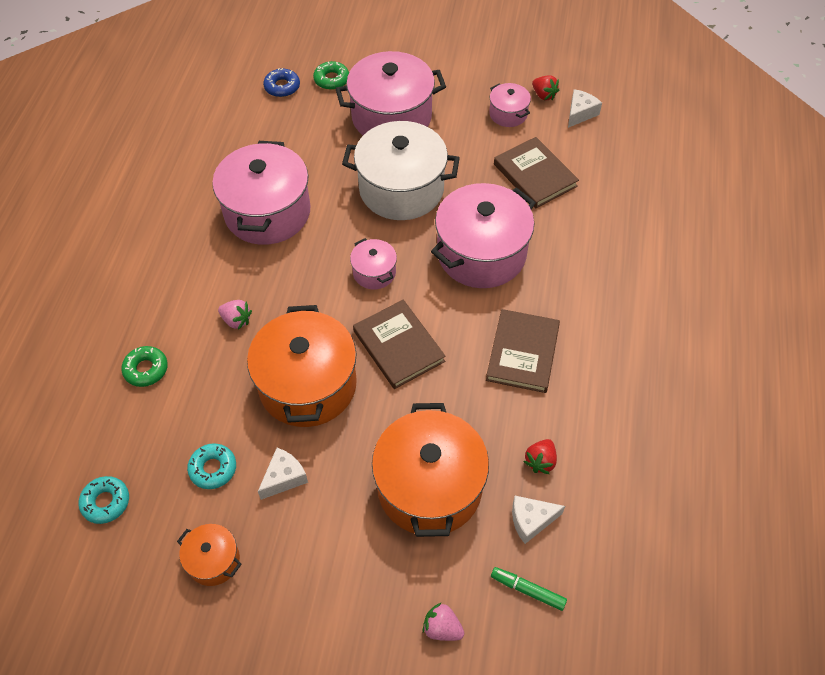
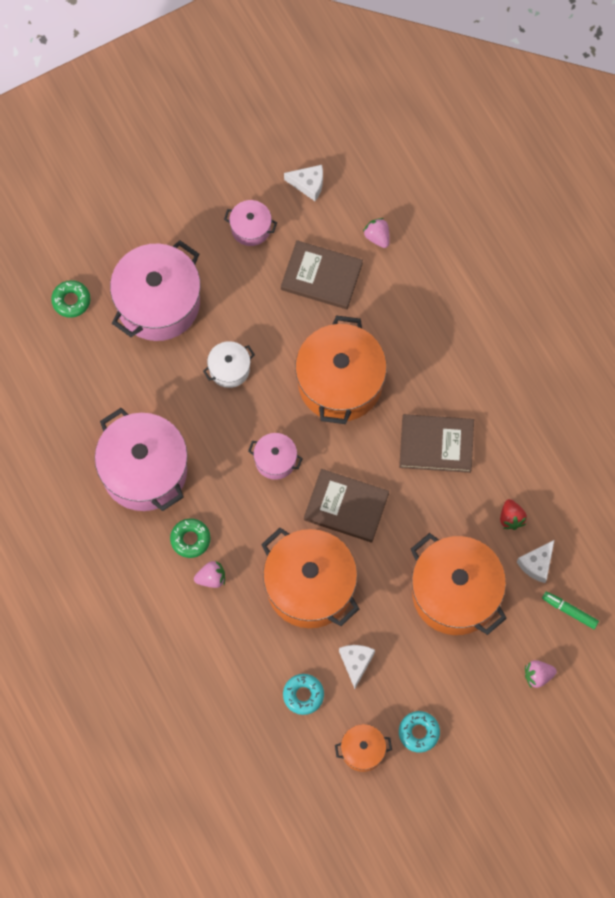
camera: 40 degrees left, 15 degrees up
turquoise donut [78,476,129,524] -> turquoise donut moved to [399,711,440,753]
green donut [121,346,168,387] -> green donut moved to [170,518,211,558]
blue donut [263,68,300,97] -> none
white pot [342,121,460,220] -> white pot [203,341,255,388], size x0.48
pink pot [431,183,536,288] -> orange pot [295,315,387,424]
brown book [486,309,560,393] -> brown book turned 60 degrees counterclockwise [399,414,474,473]
green marker [491,567,567,611] -> green marker turned 45 degrees clockwise [542,591,599,629]
red strawberry [532,76,559,100] -> none
white cheese [568,89,602,128] -> white cheese turned 105 degrees clockwise [284,165,323,201]
none -> pink strawberry [363,218,390,248]

